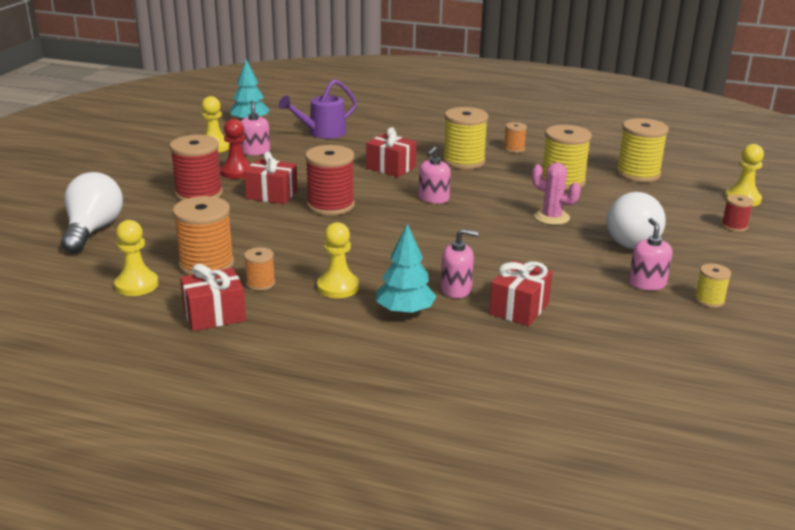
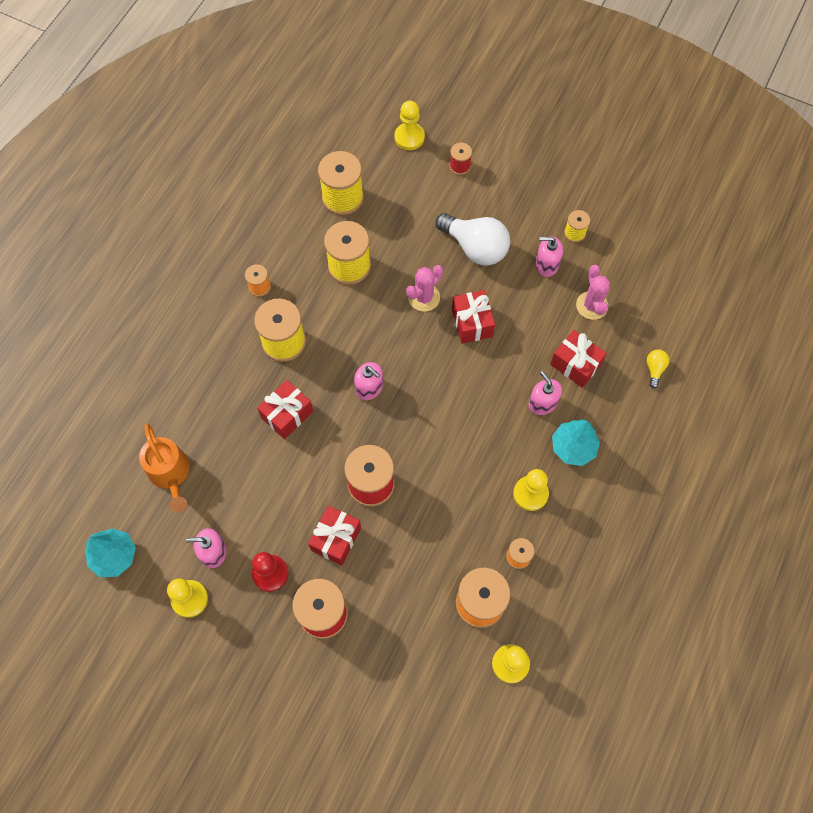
camera: 80 degrees left, 40 degrees up
white light bulb [61,172,123,253] -> none
red gift [180,264,246,331] -> red gift moved to [452,290,495,344]
purple watering can [279,79,357,139] -> orange watering can [139,423,190,512]
pink soap dispenser [441,229,478,298] -> pink soap dispenser turned 45 degrees counterclockwise [528,371,562,415]
none -> pink cactus [576,265,610,320]
none -> yellow light bulb [647,349,669,389]

